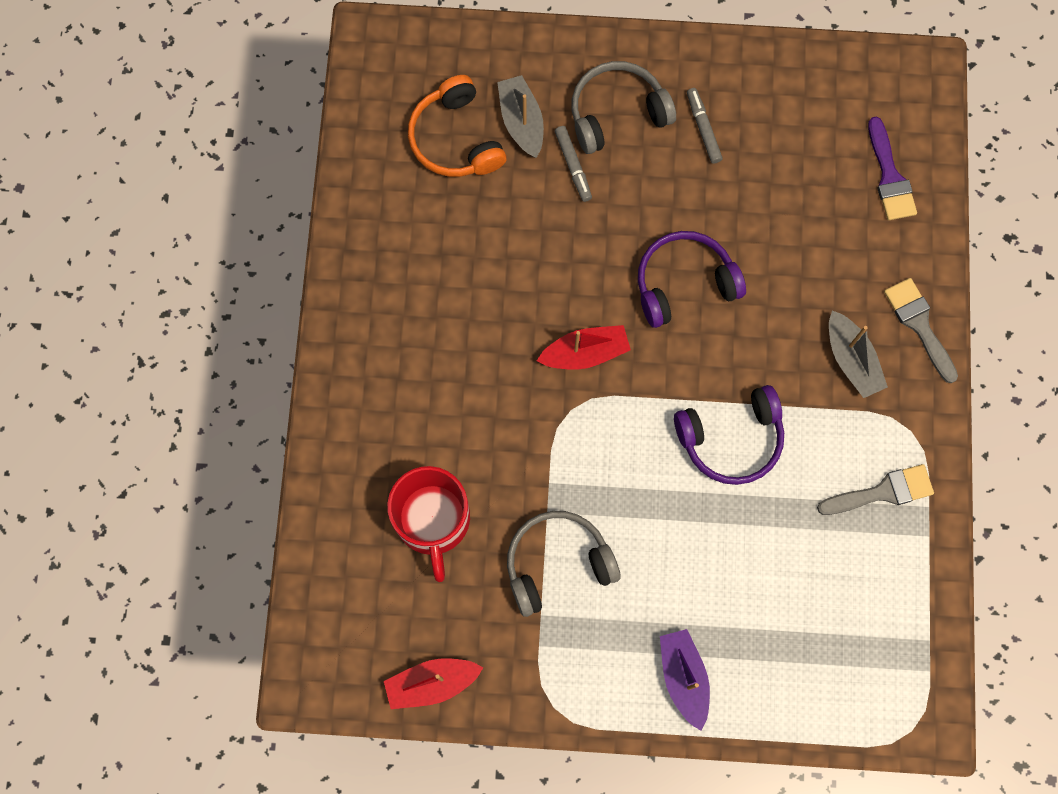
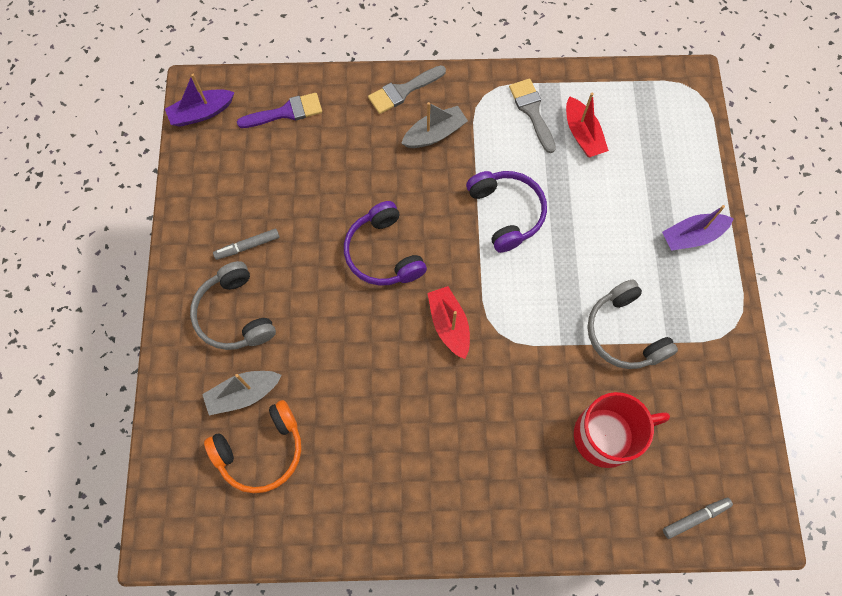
camera: 95 degrees left, 5 degrees down
red boat [384,658,483,709] -> red boat moved to [566,93,609,157]
grey marker [555,126,592,202] -> grey marker moved to [663,498,733,539]
none -> purple boat [165,74,235,127]

